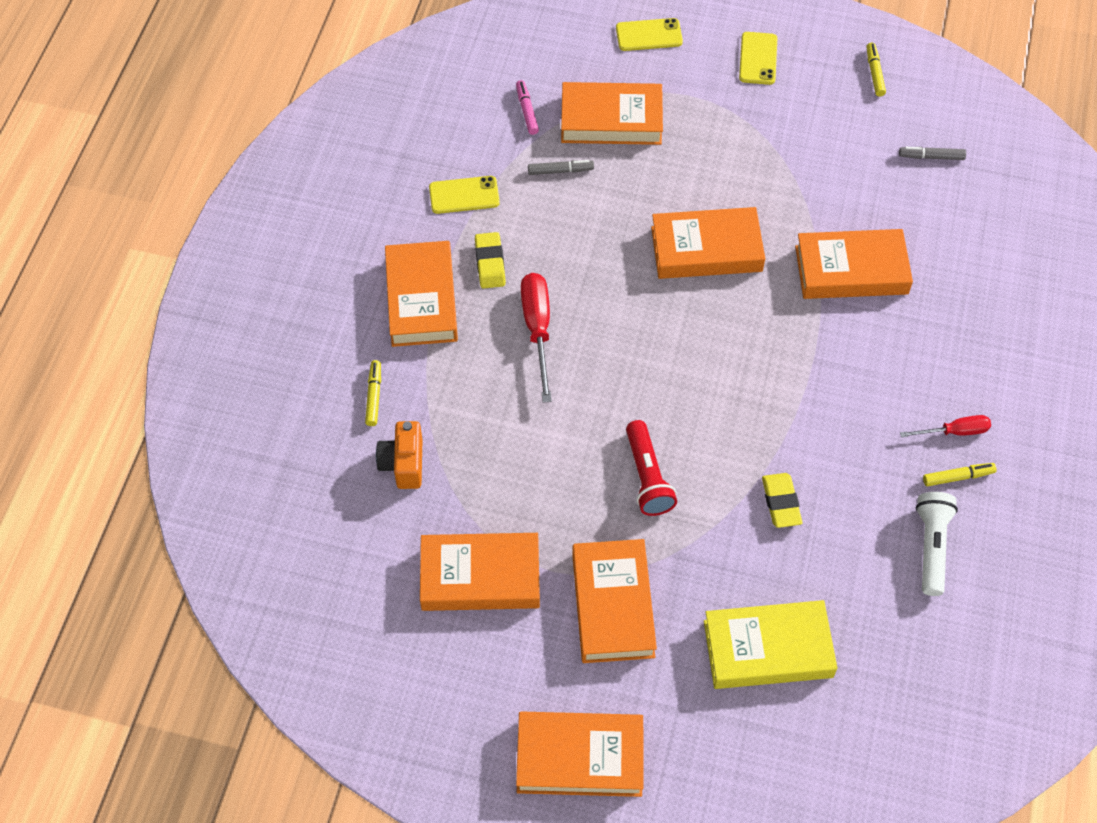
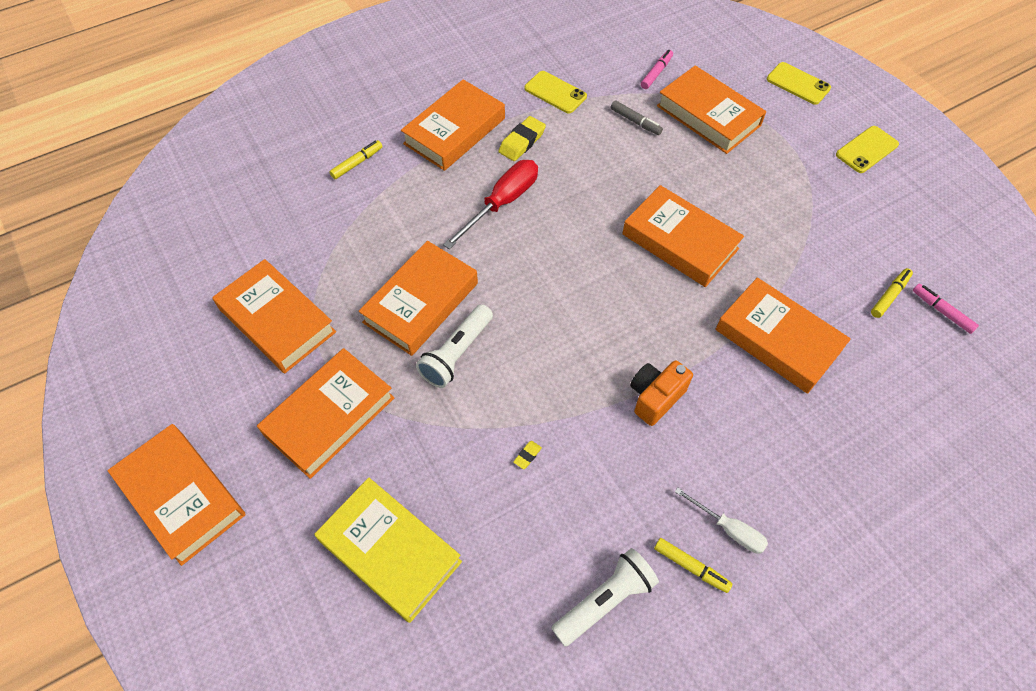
camera: 45 degrees right, 0 degrees up
orange camera [376,421,422,489] -> orange camera moved to [630,360,693,426]
red flashlight [626,420,677,516] -> white flashlight [416,304,493,388]
yellow eraser [762,473,802,528] -> yellow eraser [513,441,542,469], size x0.49
yellow marker [867,42,886,97] -> yellow marker moved to [871,268,913,318]
grey marker [899,147,966,160] -> pink marker [913,284,979,334]
red screwdriver [900,415,991,437] -> white screwdriver [675,487,768,554]
none -> orange book [359,241,478,356]

